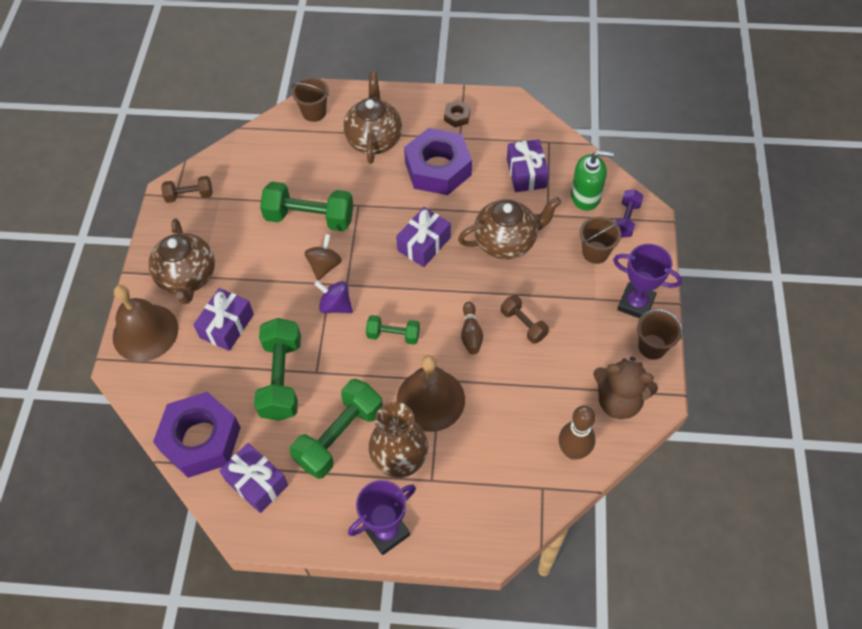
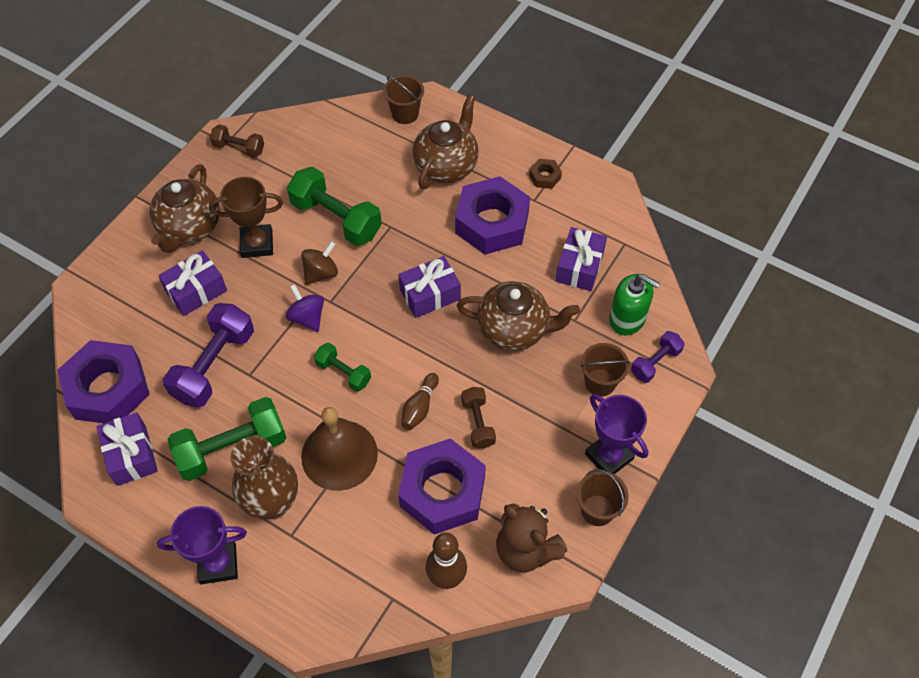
camera: 25 degrees right, 0 degrees up
brown bell [113,285,178,362] -> none
green dumbbell [254,318,301,421] -> purple dumbbell [163,303,254,408]
none -> brown trophy [209,177,283,258]
none -> purple nut [398,438,486,535]

